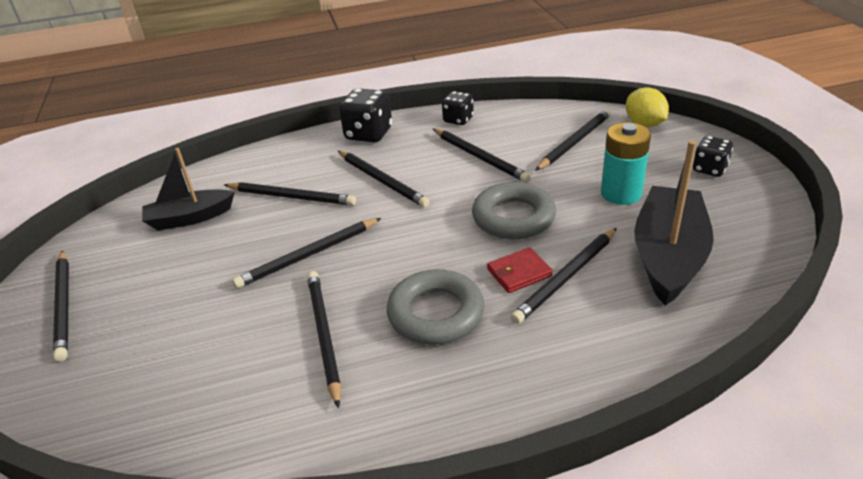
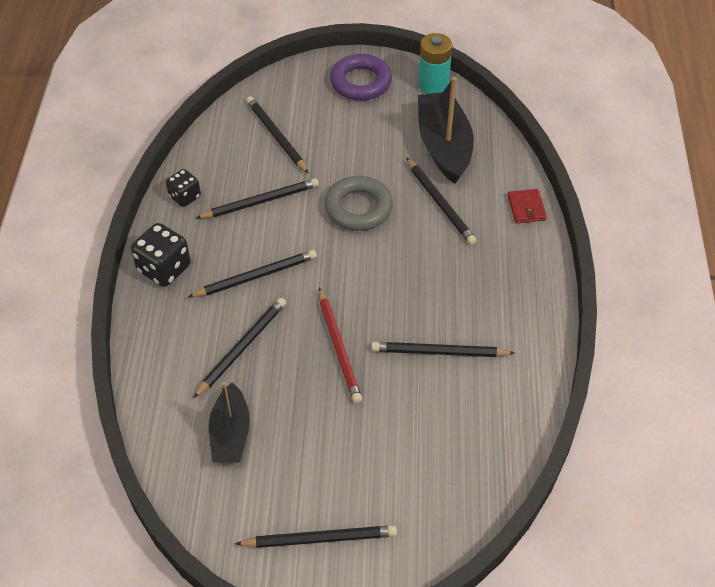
camera: 75 degrees left, 15 degrees up
black pencil [233,218,381,288] -> red pencil [319,287,362,403]
grey ring [387,269,484,345] -> none
red wallet [487,247,553,293] -> red wallet moved to [507,189,547,223]
turquoise battery [601,122,651,205] -> turquoise battery moved to [418,33,453,94]
yellow lemon [626,87,669,127] -> none
black boat [634,140,714,306] -> black boat turned 45 degrees clockwise [418,77,474,184]
black dice [693,136,733,177] -> purple ring [330,54,392,101]

